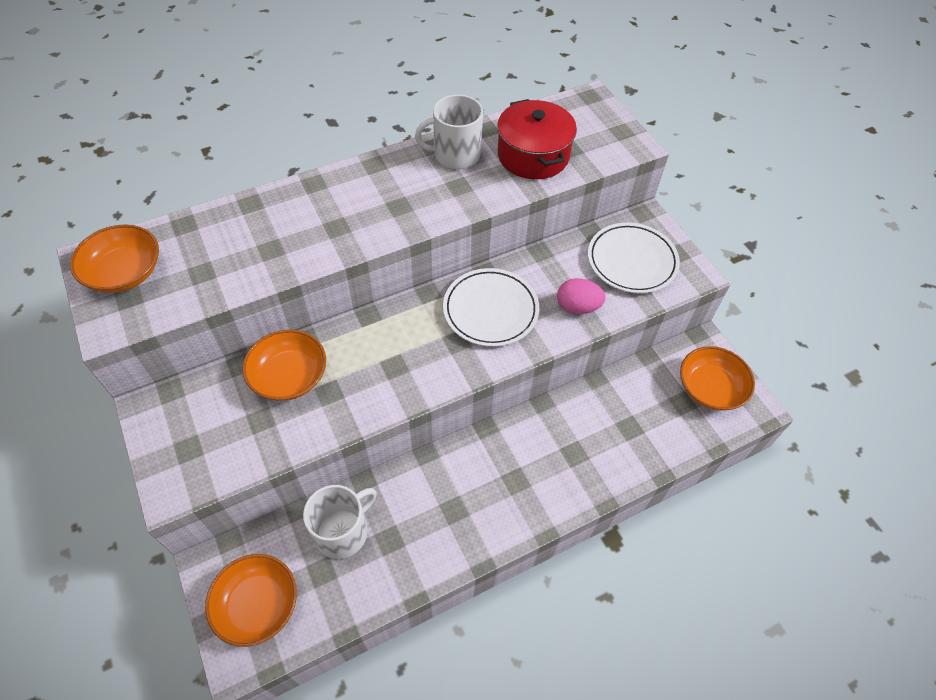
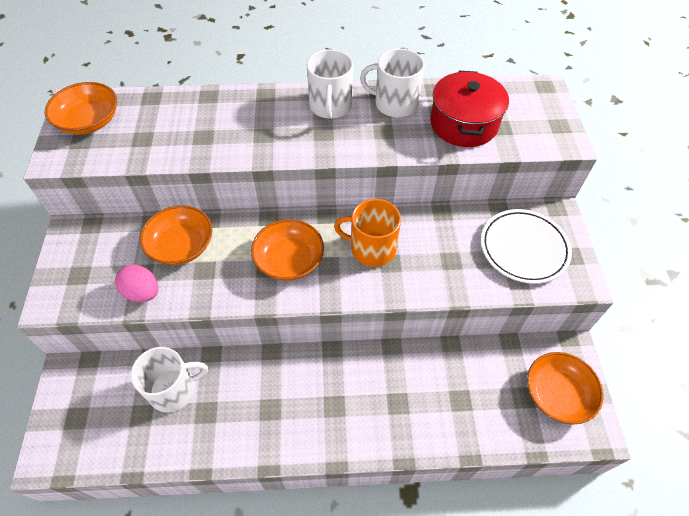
camera: 25 degrees right, 0 degrees up
orange bowl [205,554,297,647] -> orange bowl moved to [251,219,324,281]
white plate [443,268,539,347] -> orange mug [334,199,401,267]
pink egg [557,278,606,314] -> pink egg moved to [115,264,158,302]
none -> white mug [307,49,353,119]

